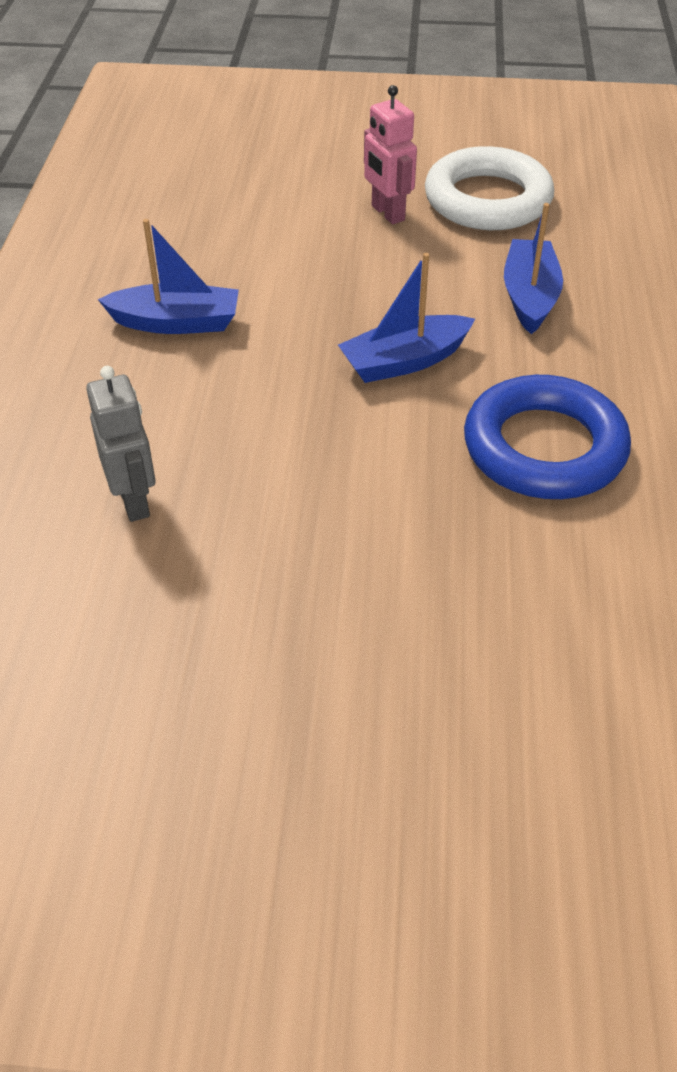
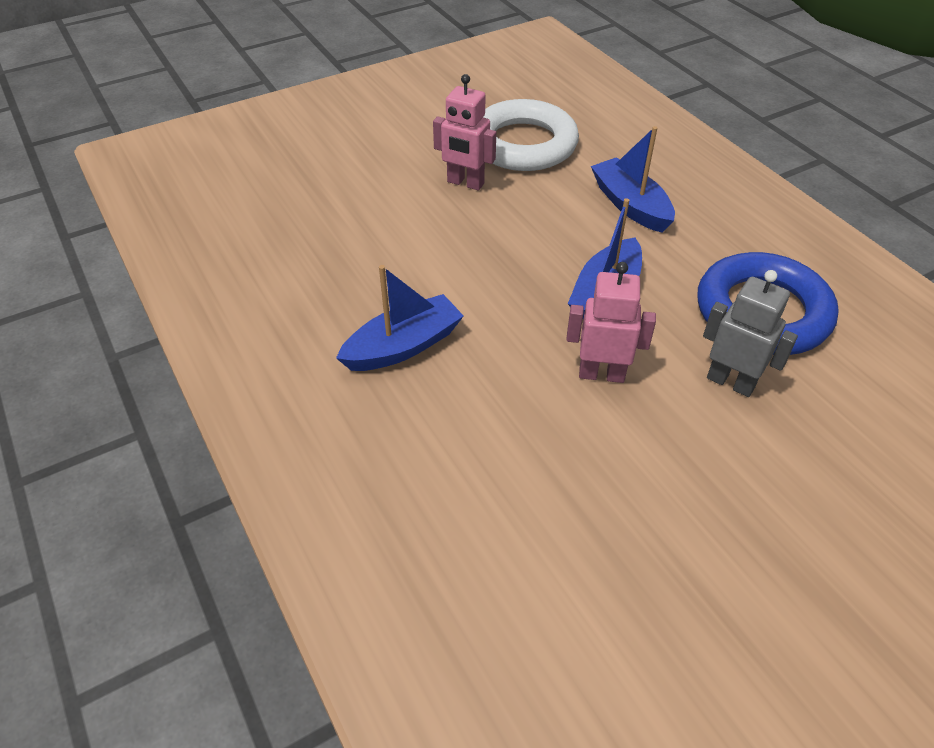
camera: 35 degrees left, 0 degrees up
grey robot [86,366,156,522] -> grey robot moved to [703,270,798,397]
none -> pink robot [566,262,656,383]

